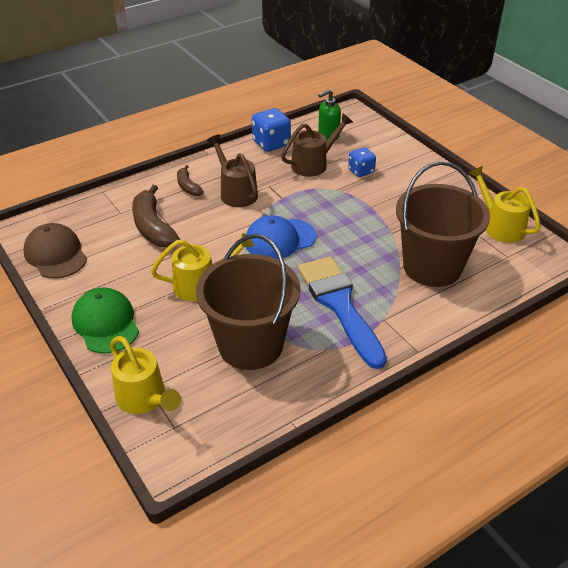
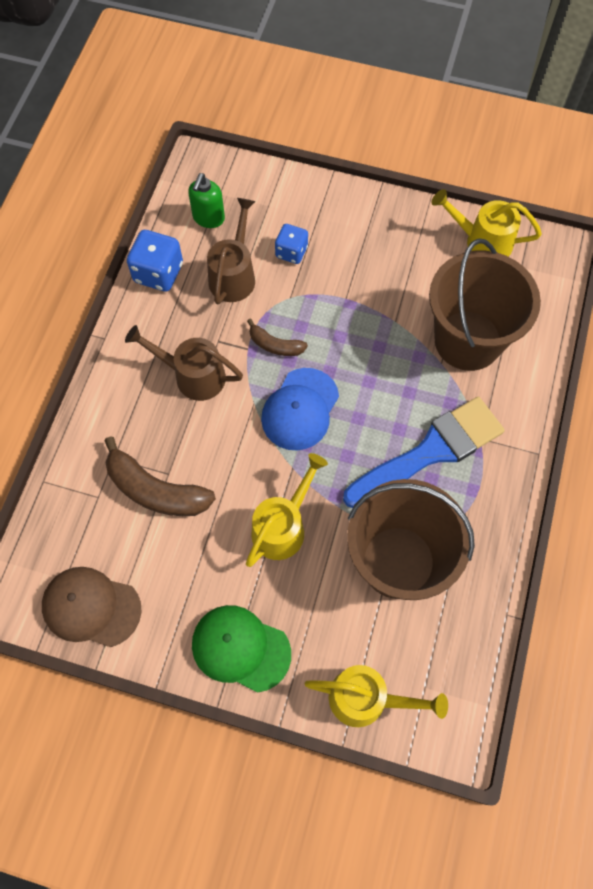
camera: 40 degrees left, 25 degrees up
brown banana [177,165,204,196] -> brown banana moved to [247,319,308,356]
blue brush [298,256,387,369] -> blue brush turned 120 degrees clockwise [343,397,505,508]

